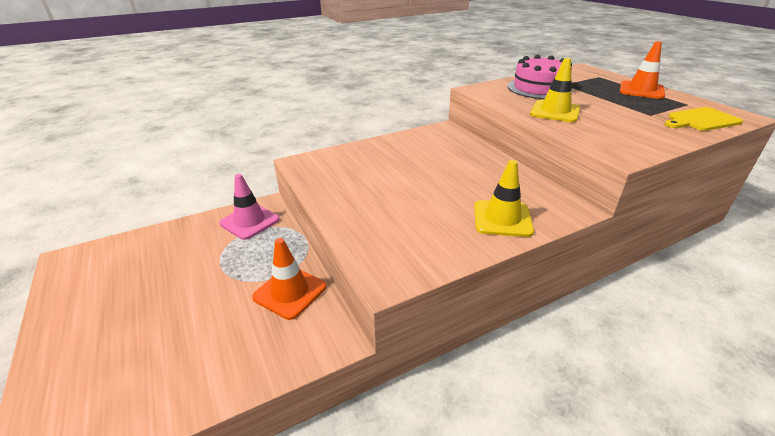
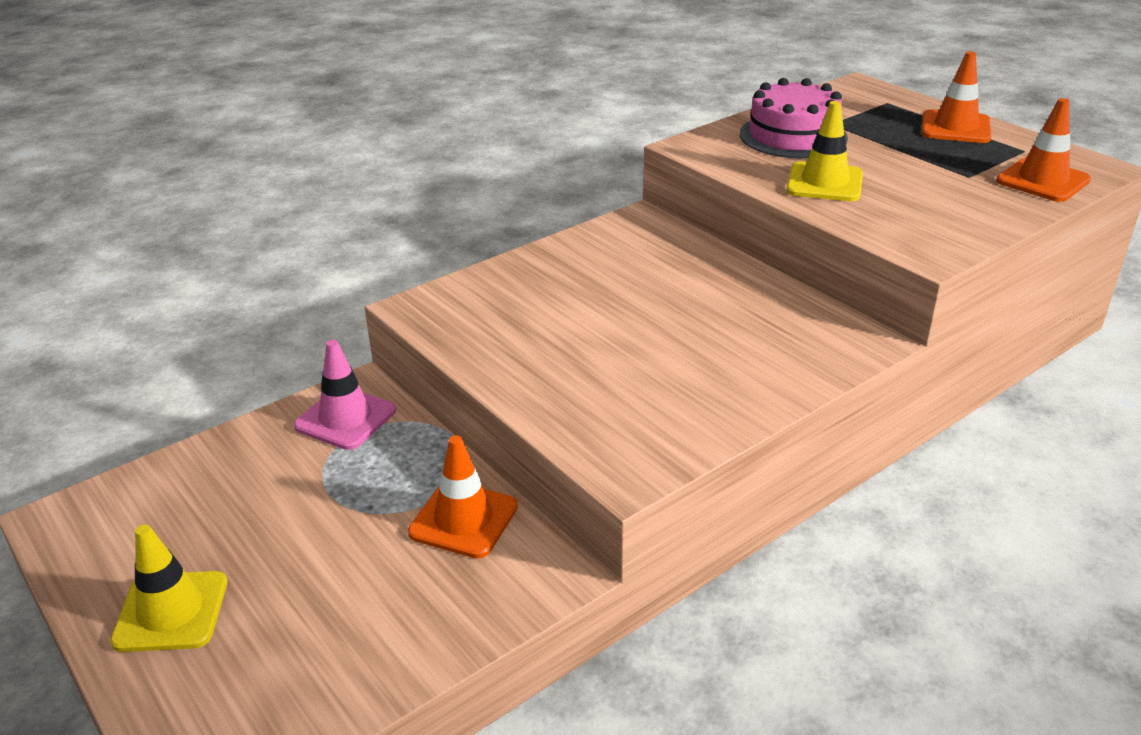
camera: 10 degrees left, 0 degrees up
yellow traffic cone [474,160,534,237] -> yellow traffic cone moved to [110,524,227,652]
yellow cutting board [664,107,743,131] -> orange traffic cone [996,98,1091,202]

